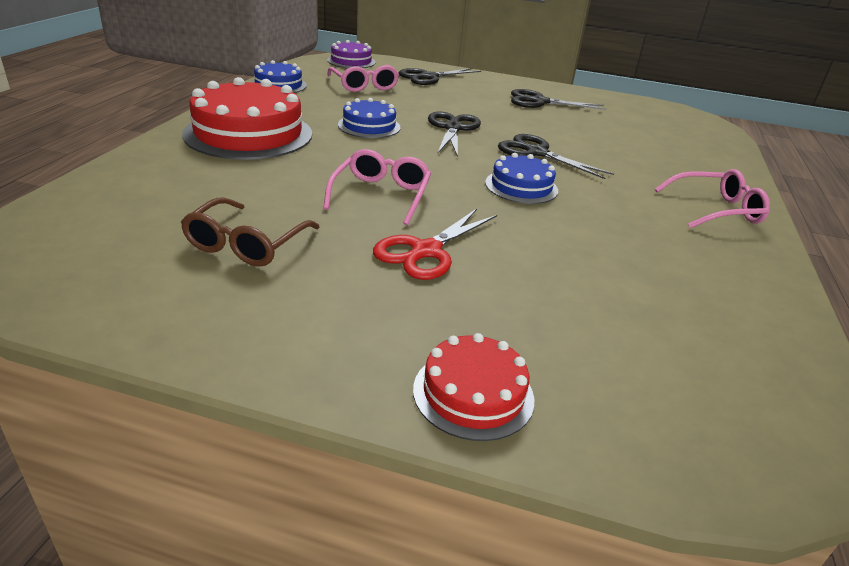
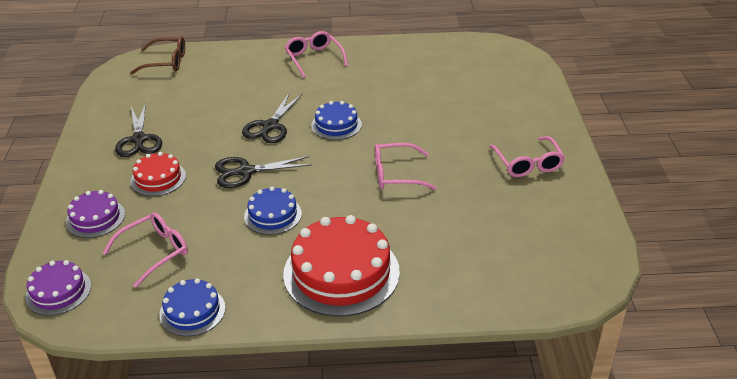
camera: 105 degrees left, 5 degrees up
brown glasses [181,197,319,267] -> brown glasses moved to [130,36,185,74]
red scissors [373,209,497,280] -> none
black scissors [398,68,481,85] -> purple cake [66,190,125,238]
red cake [413,333,534,441] -> red cake moved to [130,152,186,196]
none -> pink glasses [489,136,565,177]

